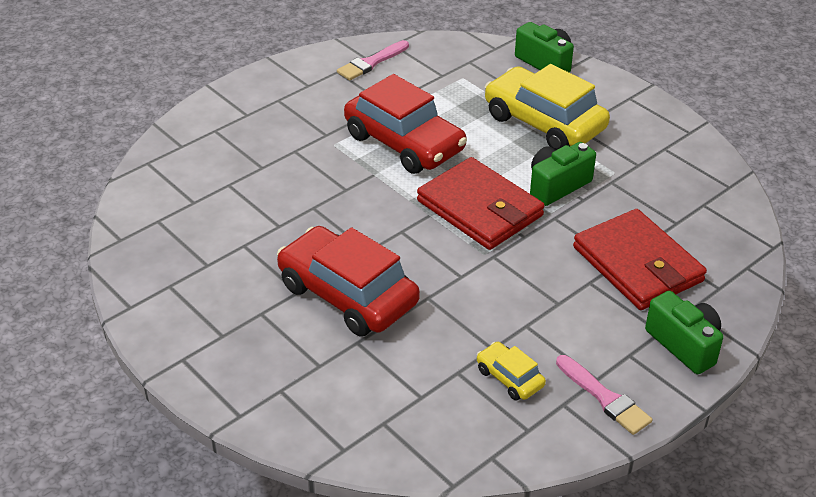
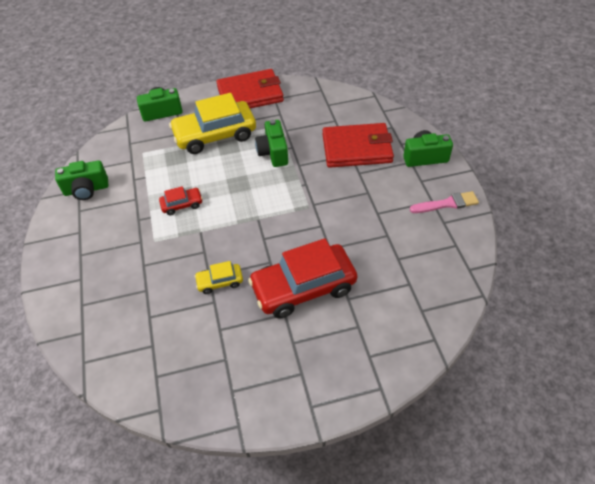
camera: 60 degrees left, 10 degrees up
pink brush [337,40,409,80] -> green camera [55,160,108,200]
red car [344,74,467,174] -> red car [159,186,203,215], size x0.46
red wallet [417,157,545,250] -> red wallet moved to [216,69,284,108]
yellow car [477,342,546,401] -> yellow car moved to [194,261,243,294]

